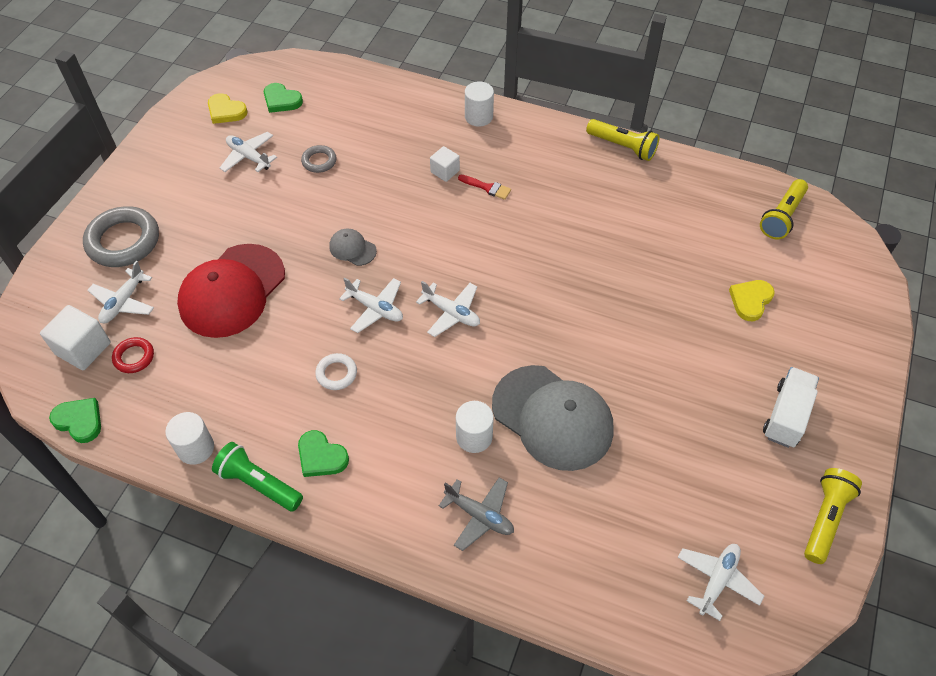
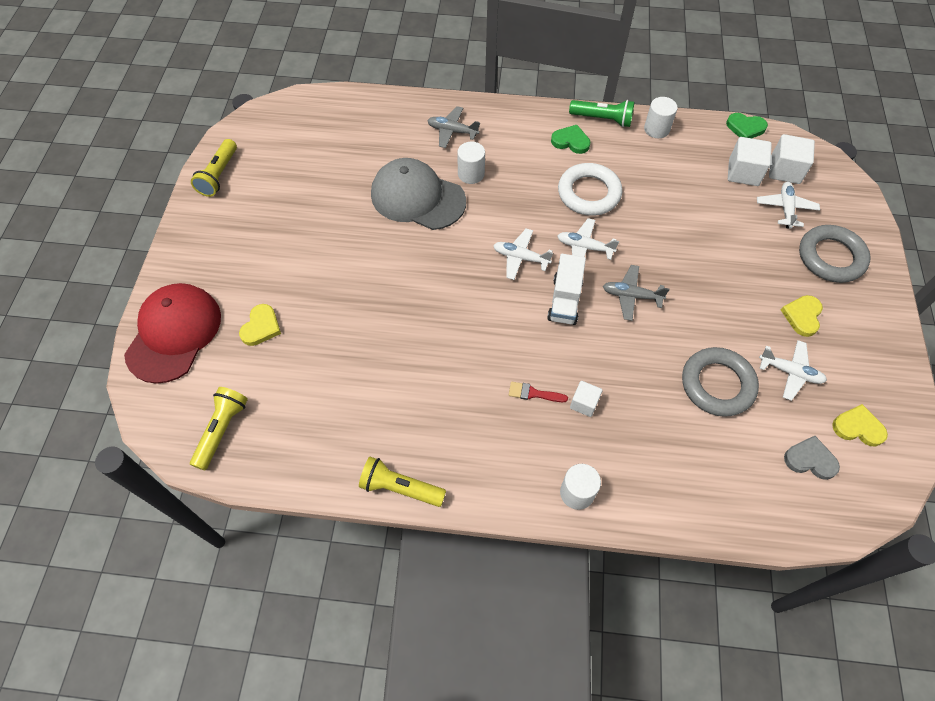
camera: 165 degrees right, 5 degrees up
red ring [112,337,154,373] -> white cube [728,137,772,186]
red cap [177,244,285,338] -> red cap moved to [124,283,221,384]
green heart [264,83,303,113] -> grey heart [784,436,840,480]
grey ring [301,145,337,173] -> grey ring [682,347,759,417], size x1.97
white ring [315,353,357,390] -> white ring [558,163,622,216], size x1.97
grey cap [329,228,377,266] -> grey plane [603,265,670,321]
white plane [677,544,764,621] -> none
white truck [763,367,819,448] -> white truck moved to [547,254,586,325]
none -> yellow heart [781,295,823,337]

